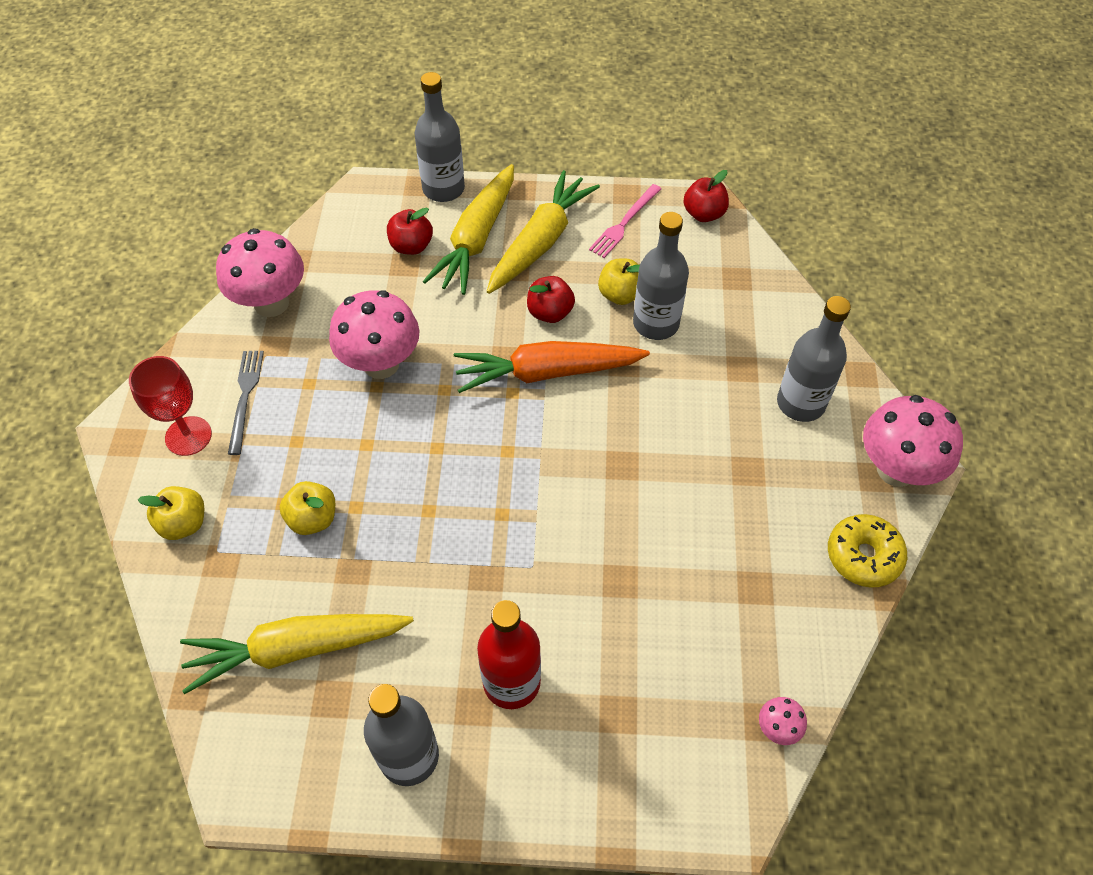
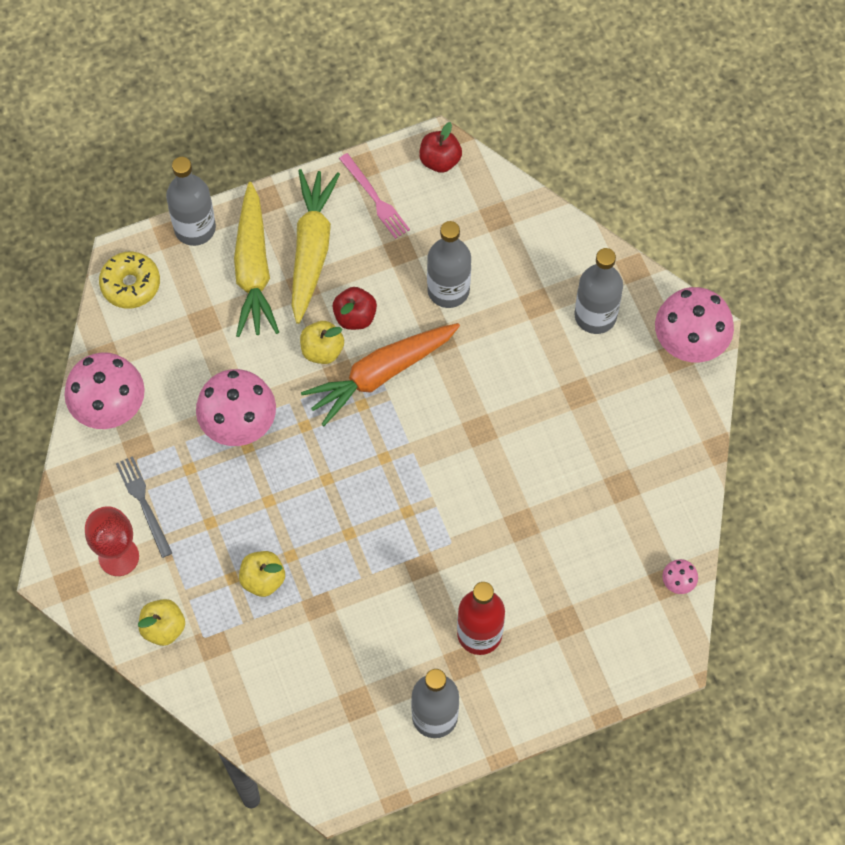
camera: 25 degrees left, 10 degrees up
yellow carrot [180,614,414,694] -> none
red apple [387,207,433,255] -> none
pink fork [589,184,661,258] -> pink fork turned 45 degrees counterclockwise [339,153,410,239]
yellow apple [598,259,640,305] -> yellow apple moved to [300,321,344,364]
yellow donut [828,514,907,588] -> yellow donut moved to [99,252,160,309]

